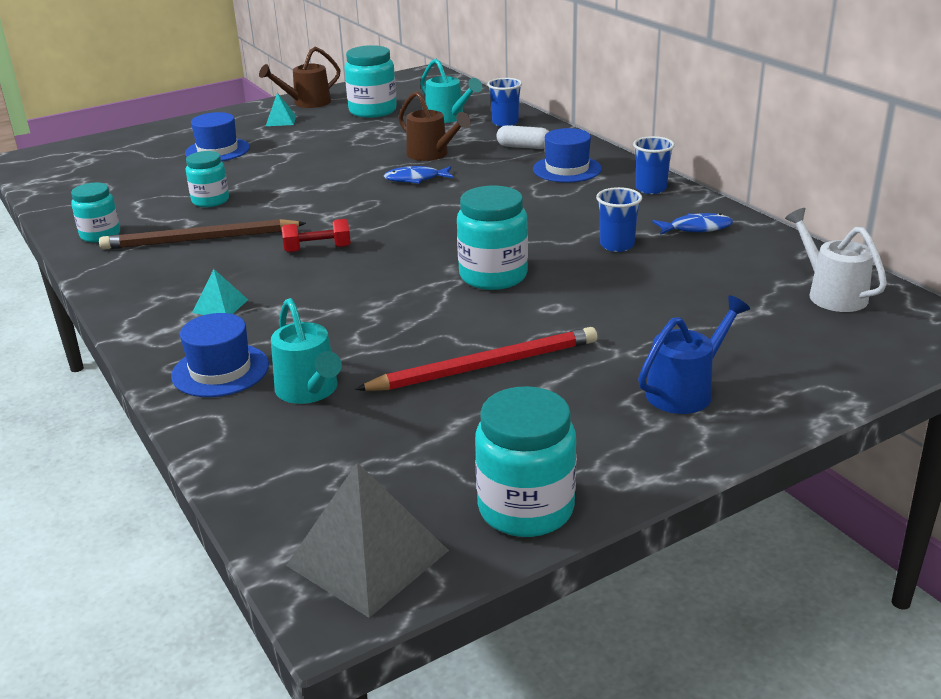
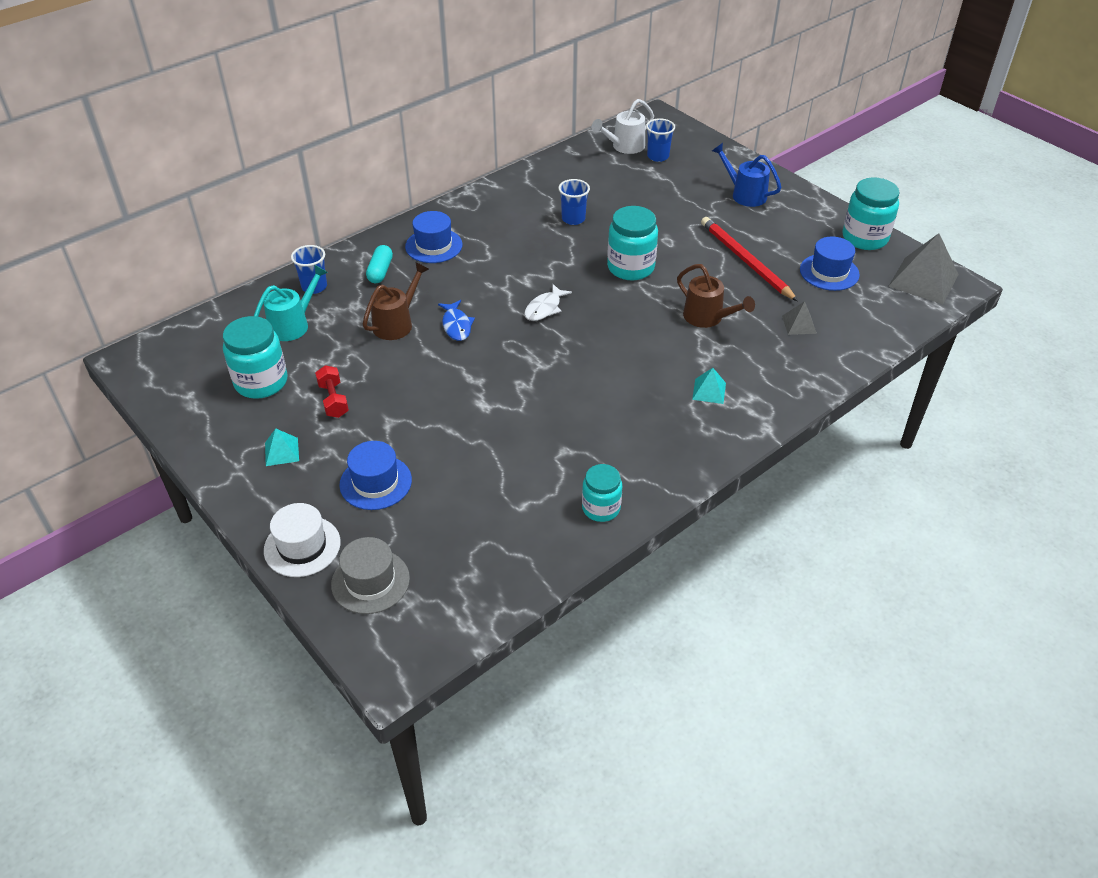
camera: 100 degrees left, 15 degrees up
brown pencil [99,219,306,250] -> none
blue hat [171,313,269,397] -> blue hat moved to [800,236,860,291]
turquoise jar [186,151,229,207] -> none
brown watering can [259,47,340,108] -> brown watering can moved to [677,264,755,328]
turquoise watering can [271,298,342,404] -> grey pyramid [782,301,817,335]
red dumbbell [282,219,351,253] -> red dumbbell moved to [315,365,349,418]
white capsule [496,125,549,149] -> turquoise capsule [366,245,393,283]
blue cup [633,136,675,194] -> blue cup moved to [646,118,675,162]
blue fish [652,213,733,235] -> none
none -> white hat [264,503,341,577]
none -> grey hat [331,537,410,614]
none -> white fish [524,284,572,321]

